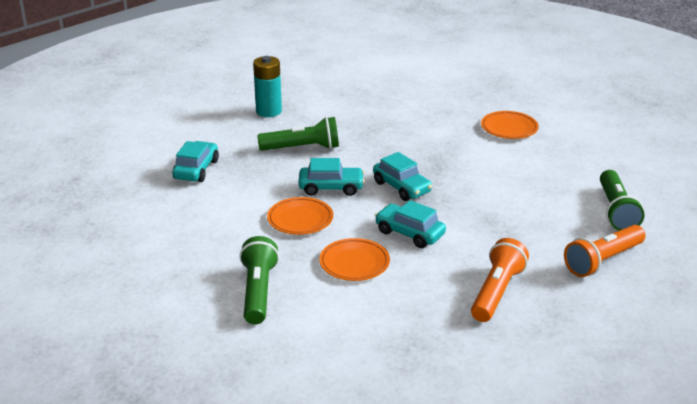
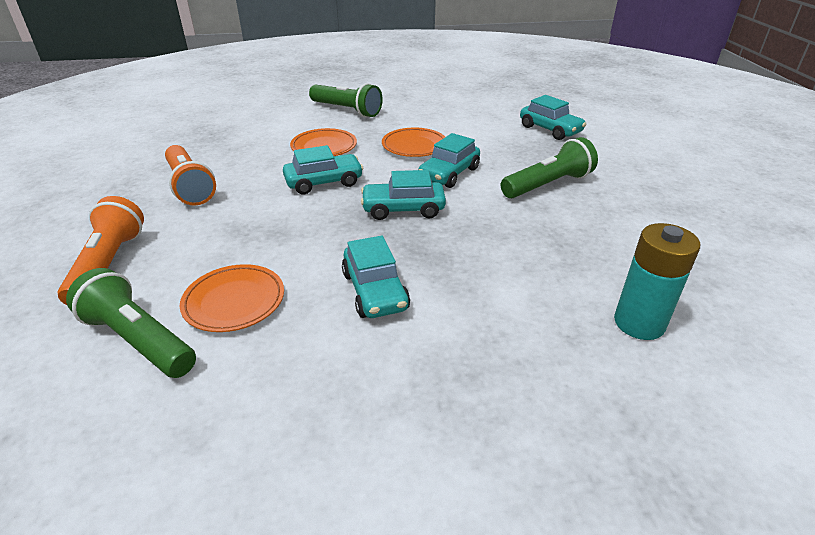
camera: 125 degrees right, 5 degrees up
turquoise battery [253,56,282,117] -> turquoise battery moved to [614,223,700,340]
green flashlight [257,117,339,151] -> green flashlight turned 150 degrees counterclockwise [501,137,598,198]
orange plate [481,111,539,139] -> orange plate moved to [180,264,284,332]
none -> turquoise car [342,236,410,318]

